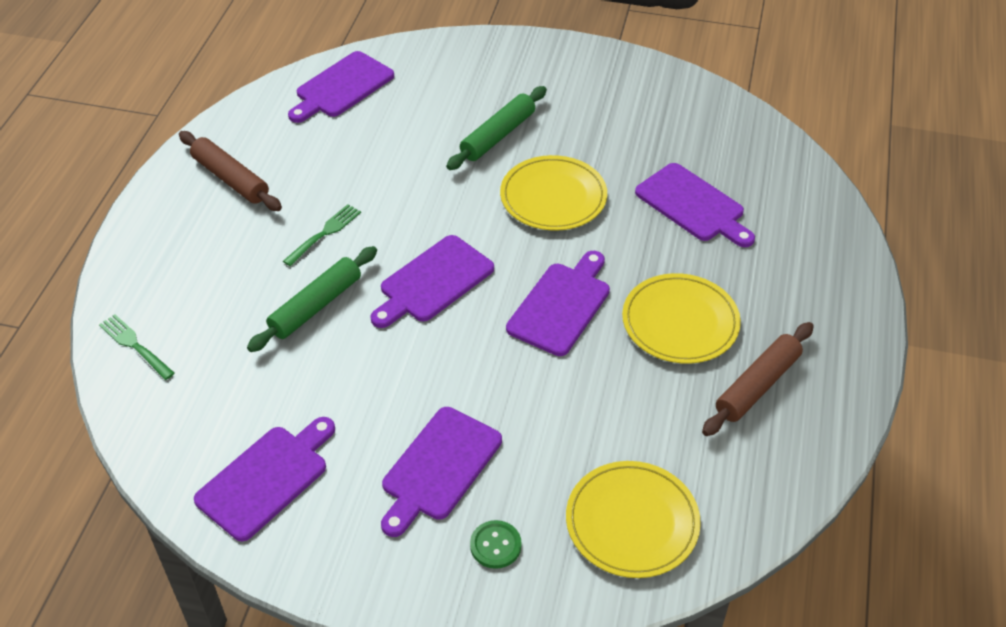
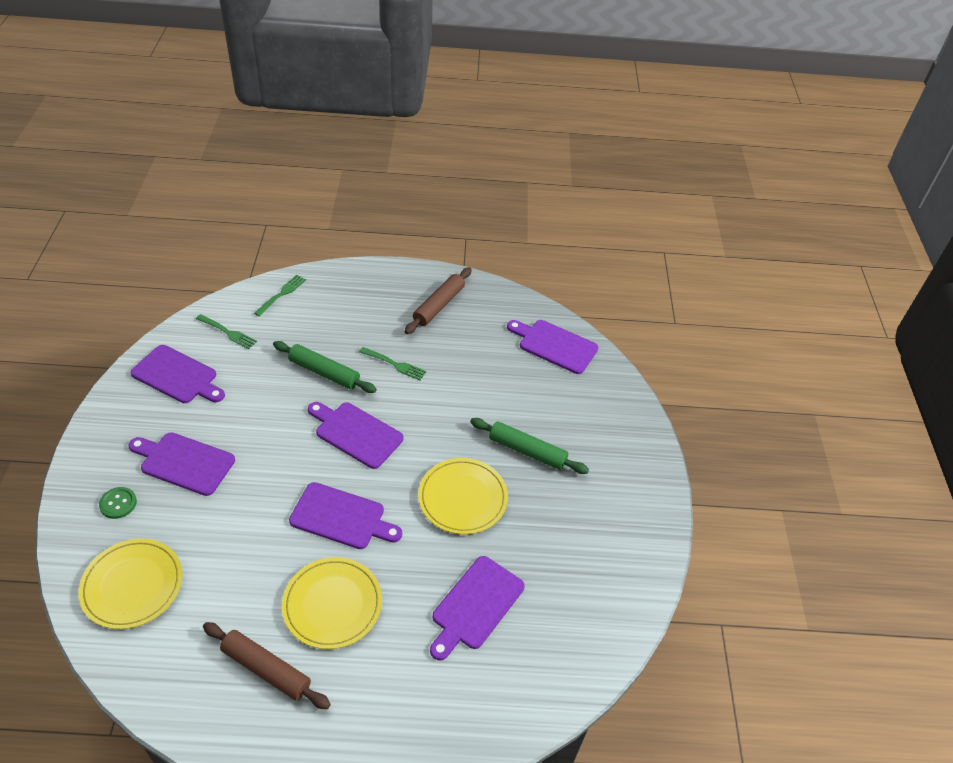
camera: 75 degrees right, 0 degrees up
none -> green fork [196,314,257,349]

